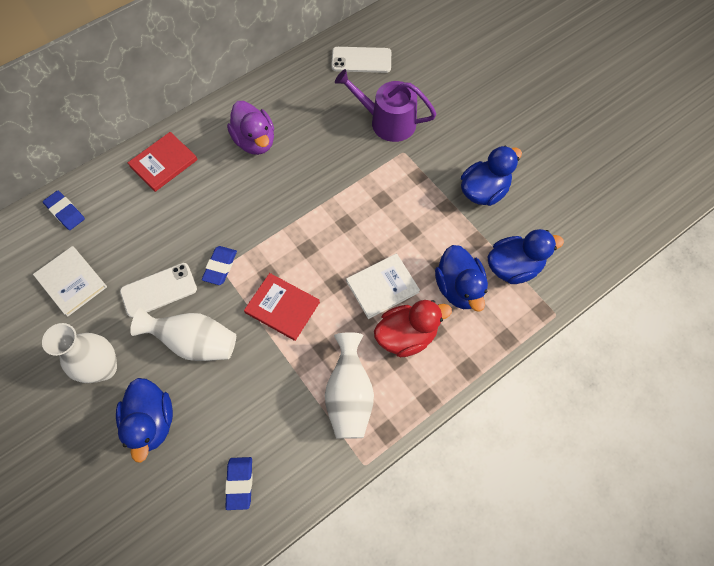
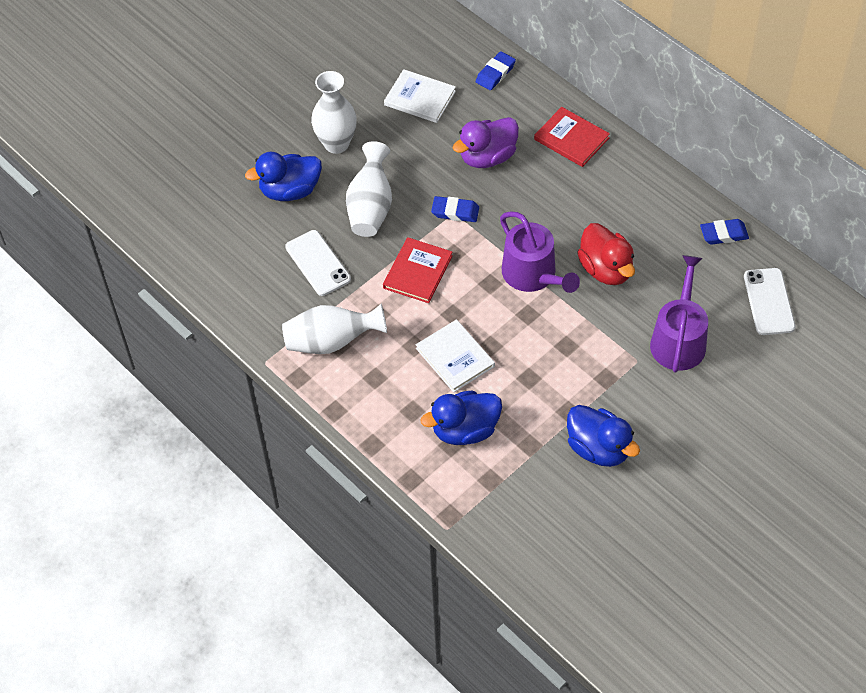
camera: 85 degrees right, 10 degrees down
white book [33,246,107,317] -> white book turned 75 degrees clockwise [384,69,456,123]
white phone [120,263,197,318] -> white phone moved to [285,230,351,296]
blue eraser [225,457,253,510] -> blue eraser moved to [700,219,749,245]
purple duck [227,101,274,155] -> purple duck moved to [452,117,519,168]
red duck [374,300,452,357] -> red duck moved to [577,223,635,285]
blue duck [488,229,564,284] -> none
none -> purple watering can [500,211,580,293]

